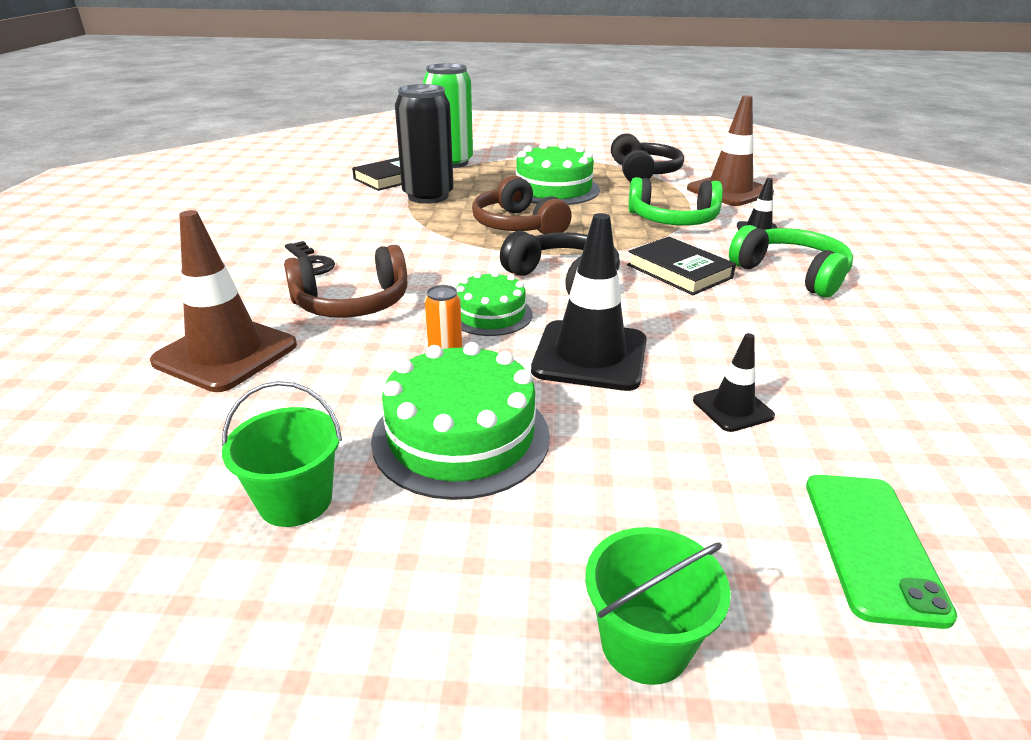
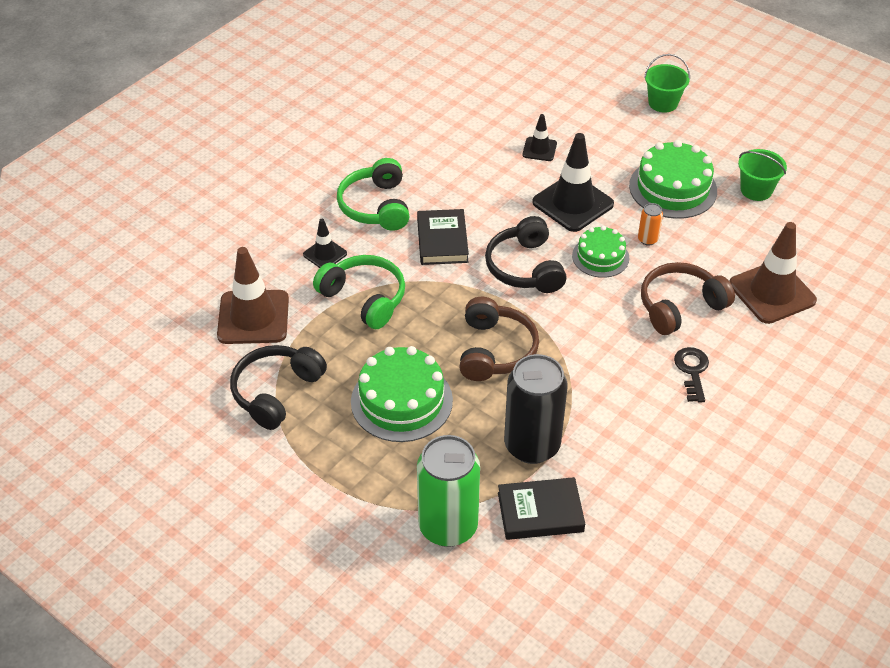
camera: 145 degrees left, 15 degrees up
brown headphones [284,245,407,318] -> brown headphones turned 45 degrees counterclockwise [641,262,735,335]
green phone [806,475,957,629] -> none

